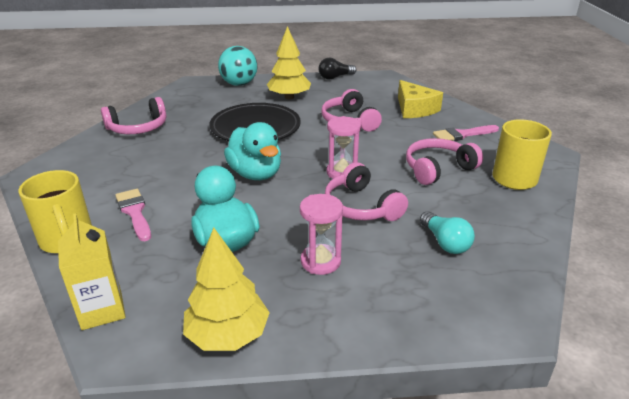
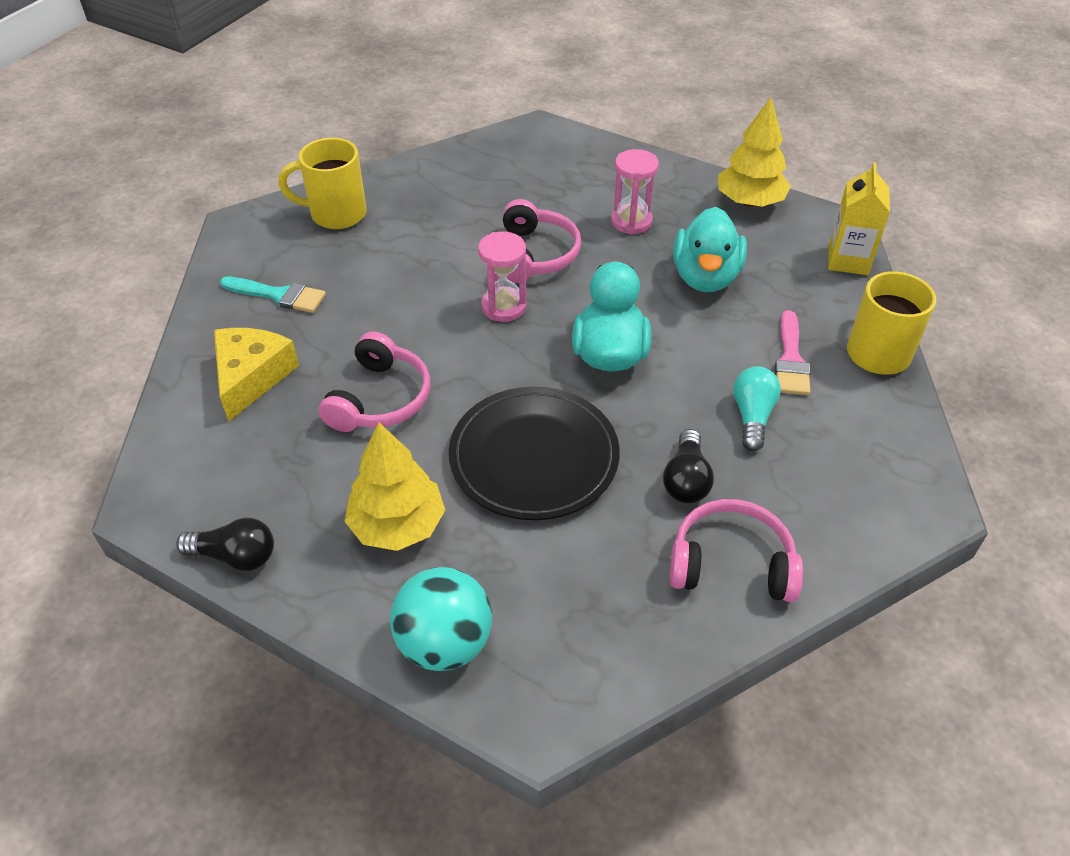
camera: 145 degrees left, 15 degrees up
pink headphones [406,138,483,185] -> none
turquoise light bulb [420,211,475,254] -> turquoise light bulb moved to [733,367,781,451]
pink brush [433,125,499,141] -> turquoise brush [220,276,326,313]
none -> black light bulb [663,429,714,503]

